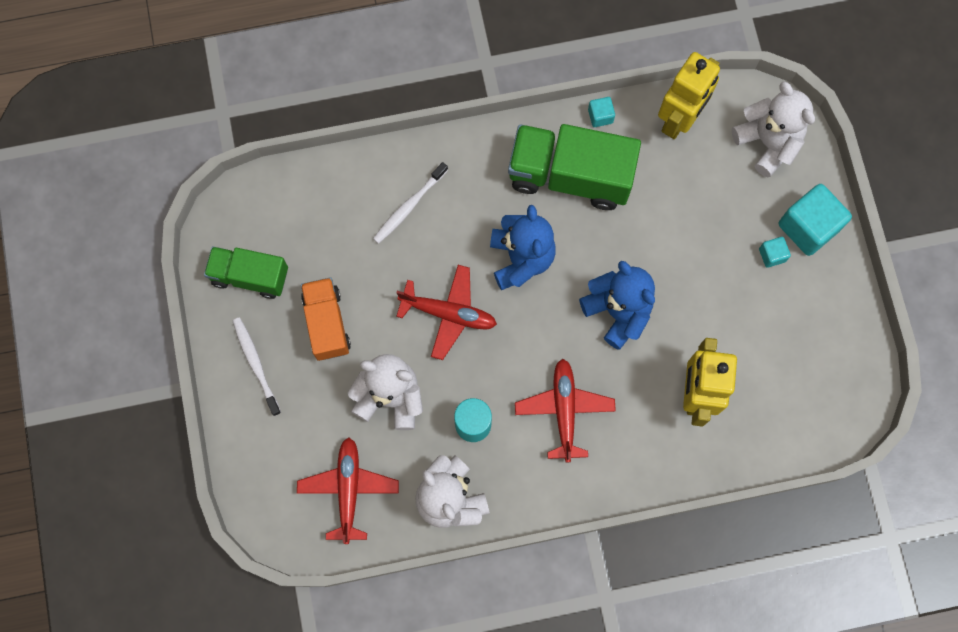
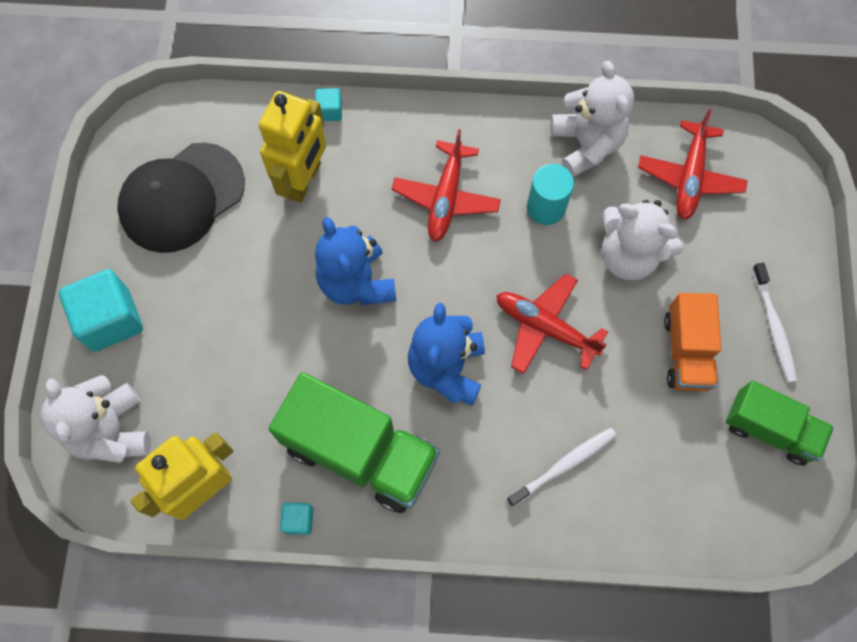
camera: 165 degrees left, 5 degrees down
turquoise cube [759,237,791,268] -> turquoise cube moved to [315,88,342,121]
none -> black cap [117,143,245,253]

